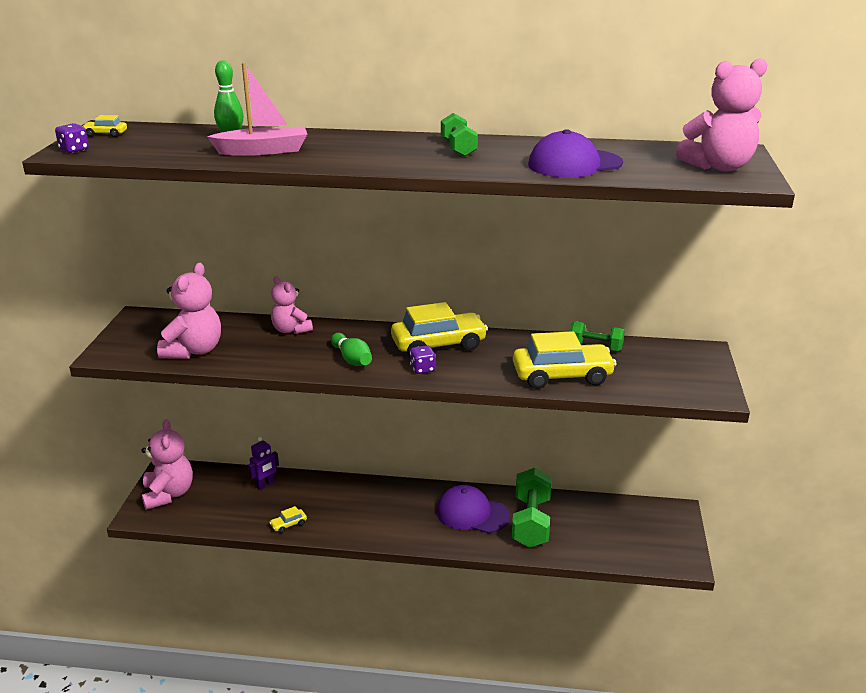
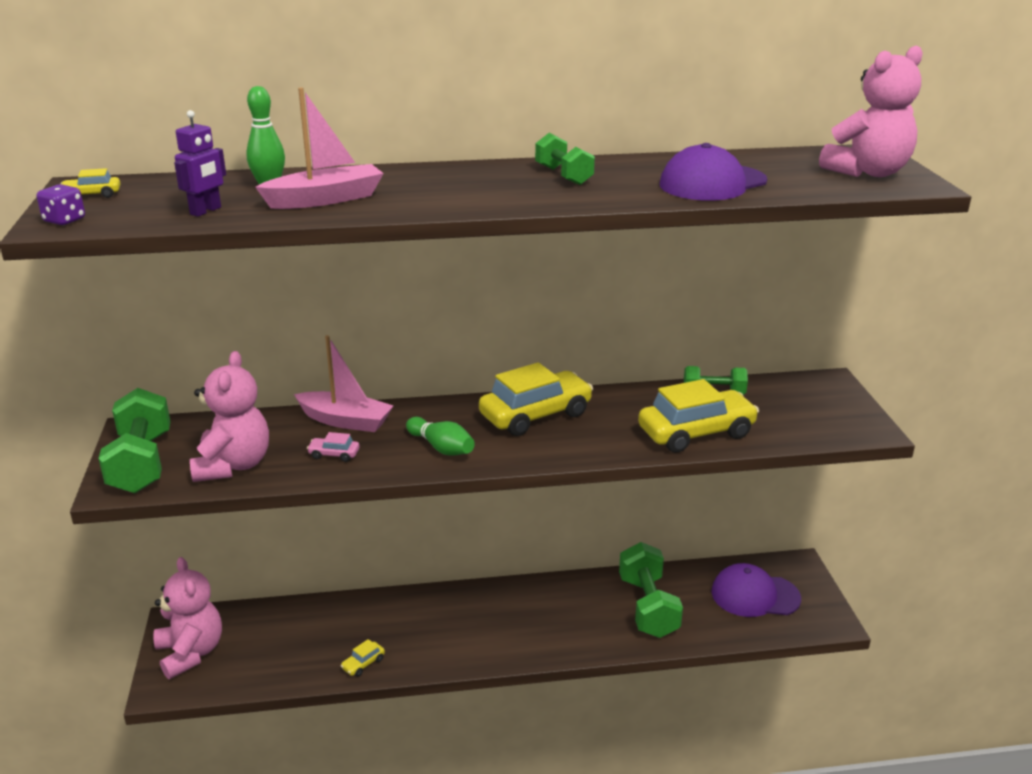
camera: 15 degrees left, 0 degrees up
purple robot [248,437,279,490] -> purple robot moved to [174,110,226,217]
pink teddy bear [271,276,313,334] -> pink boat [294,335,393,432]
purple dice [410,345,436,374] -> none
purple cap [437,485,510,533] -> purple cap moved to [711,563,801,617]
none -> green dumbbell [99,388,171,493]
none -> pink car [307,432,360,462]

